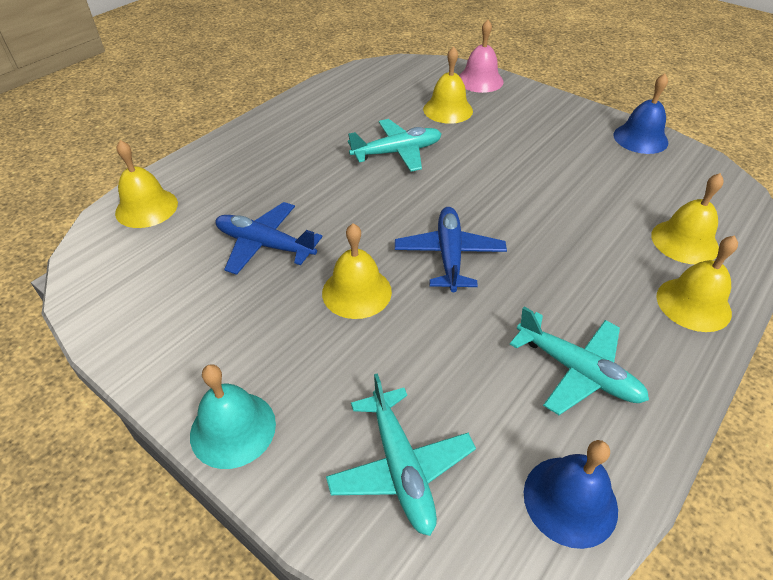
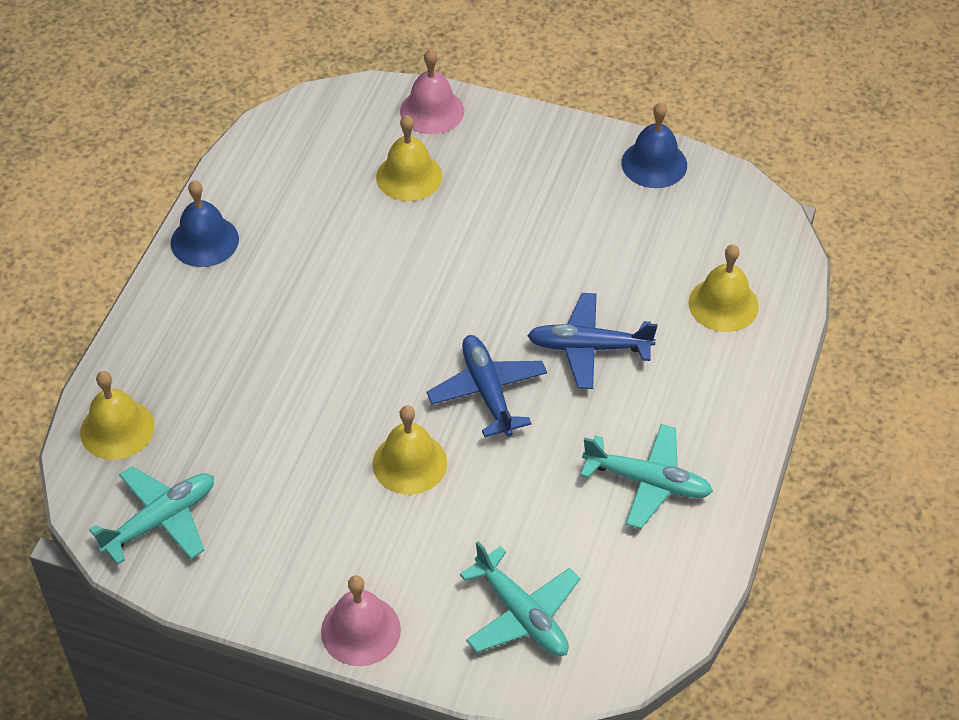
camera: 20 degrees left, 5 degrees up
turquoise bell [190,364,276,469] -> pink bell [321,575,401,666]
blue plane [215,202,322,275] -> blue plane moved to [527,293,657,389]
turquoise plane [348,119,442,172] -> turquoise plane moved to [89,466,214,565]
blue bell [524,440,618,549] -> blue bell moved to [171,180,239,267]
yellow bell [656,235,738,332] -> none

